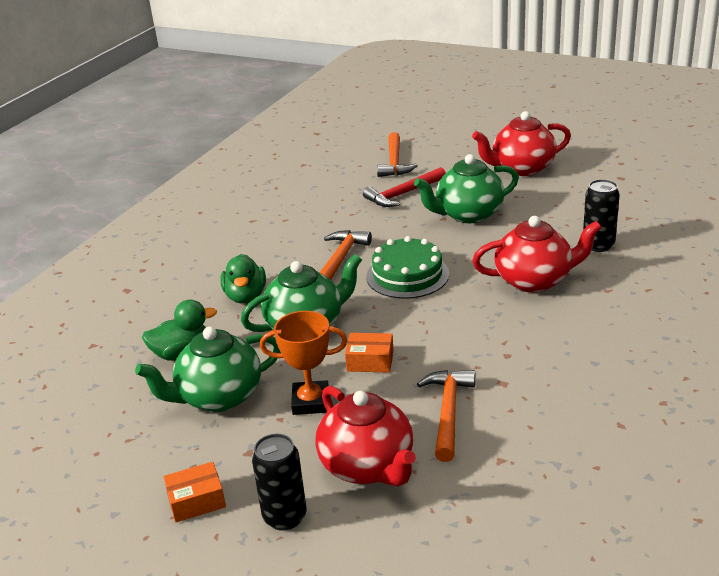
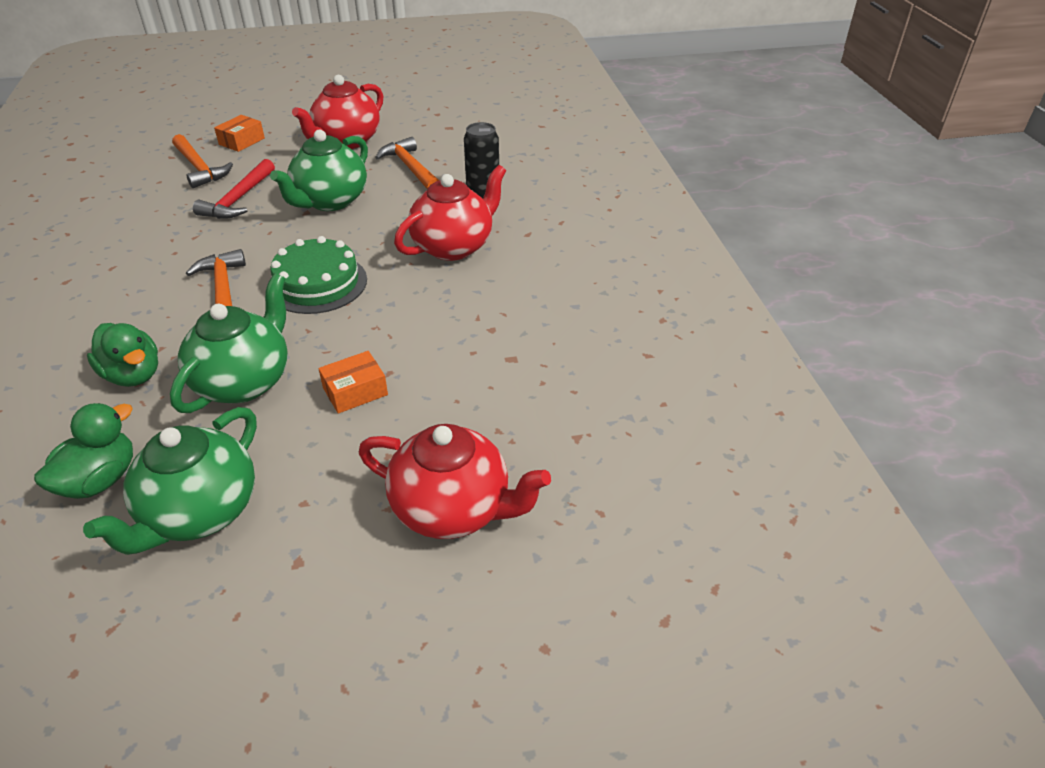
camera: 40 degrees left, 10 degrees up
orange box [163,462,226,522] -> orange box moved to [214,115,265,152]
black can [252,434,307,531] -> none
orange trophy [260,311,348,415] -> none
orange hammer [417,370,475,462] -> orange hammer moved to [375,137,439,189]

